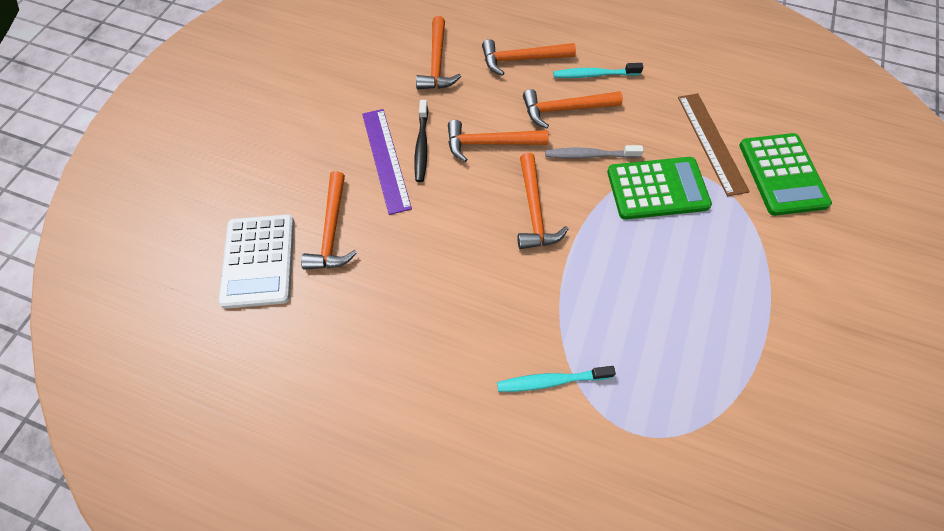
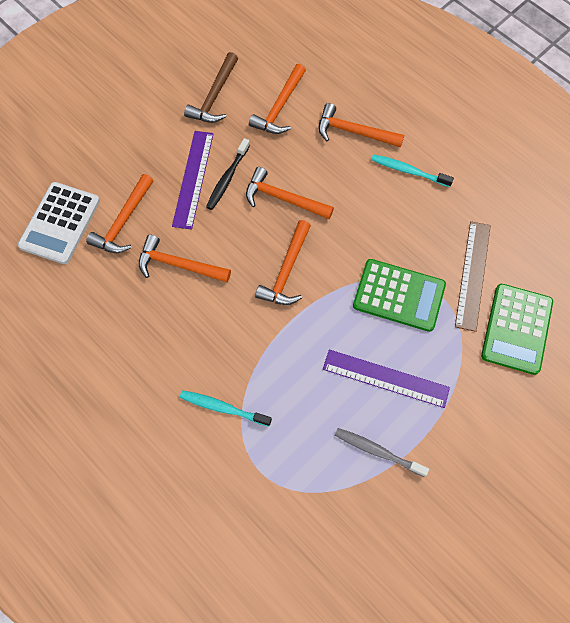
camera: 25 degrees right, 5 degrees up
orange hammer [523,89,623,128] -> orange hammer moved to [139,234,231,282]
grey toothbrush [545,145,643,159] -> grey toothbrush moved to [335,428,429,477]
none -> brown hammer [184,52,238,123]
none -> purple ruler [323,349,450,408]

